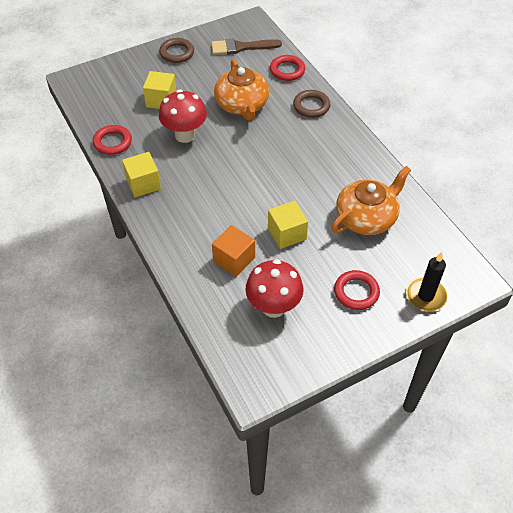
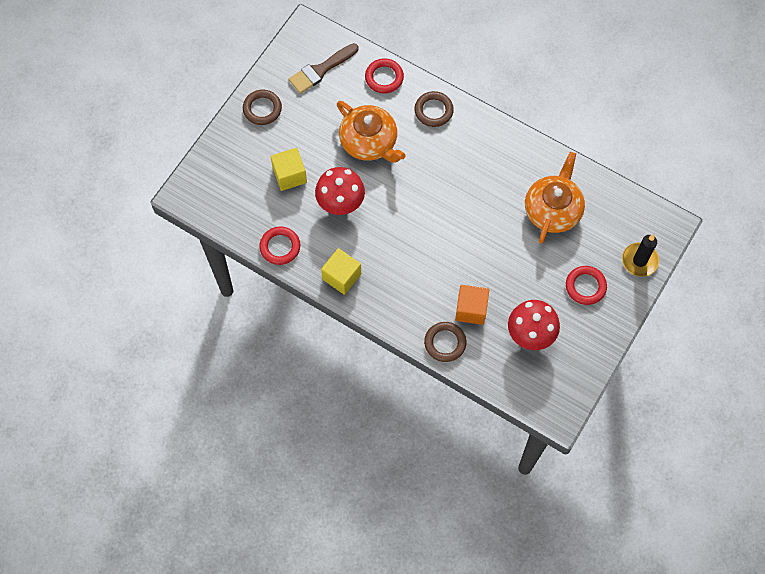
camera: 30 degrees left, 15 degrees up
yellow cube [268,201,308,249] -> none
none -> brown ring [424,322,466,362]

